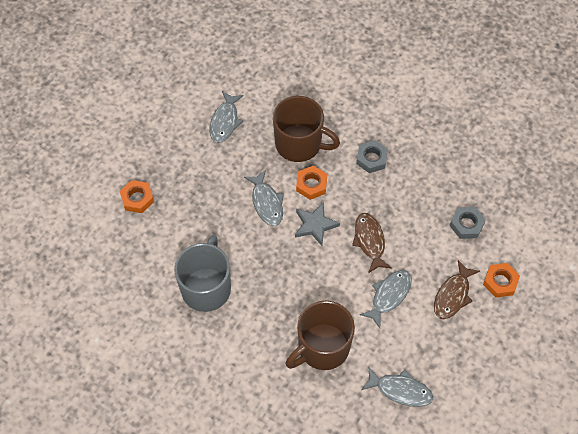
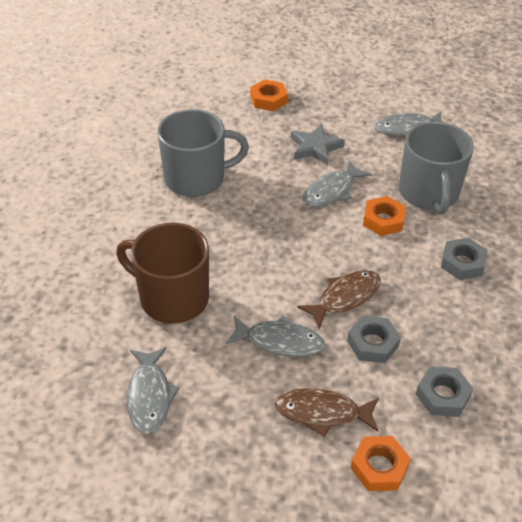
camera: 65 degrees right, 15 degrees down
brown mug [273,96,340,162] -> grey mug [399,122,474,214]
grey star [295,202,340,246] -> grey star moved to [291,124,345,165]
none -> grey nut [347,316,401,363]

